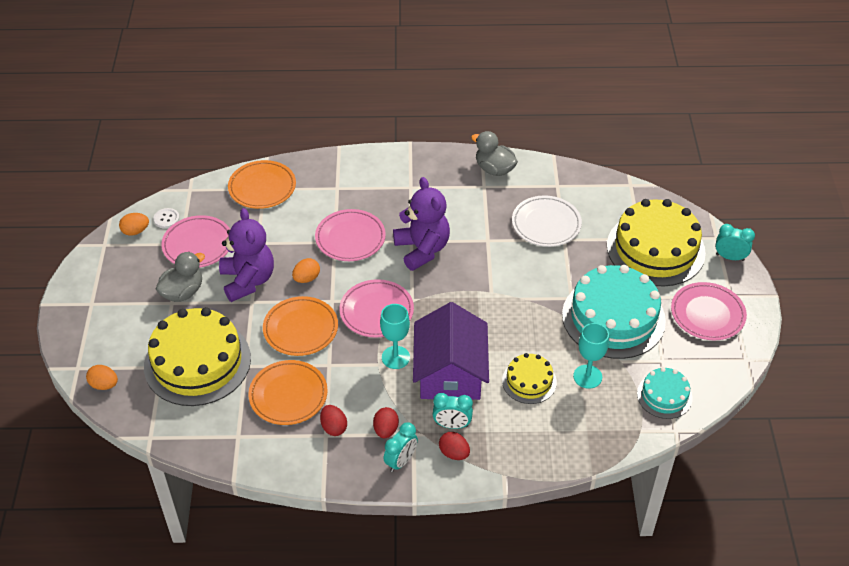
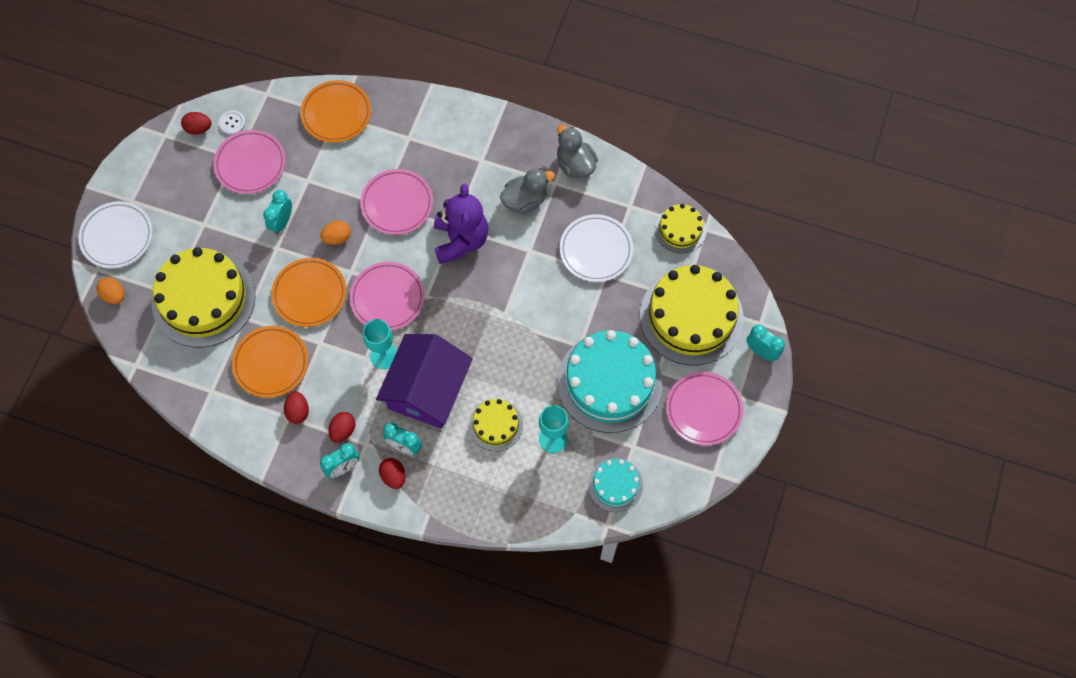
camera: 20 degrees right, 20 degrees up
orange egg [119,213,149,236] -> red egg [181,112,211,135]
grey duck [156,252,205,302] -> grey duck moved to [500,168,555,214]
purple teddy bear [219,208,274,302] -> turquoise clock [263,190,292,234]
none -> white plate [78,201,153,268]
none -> yellow cake [655,204,706,253]

